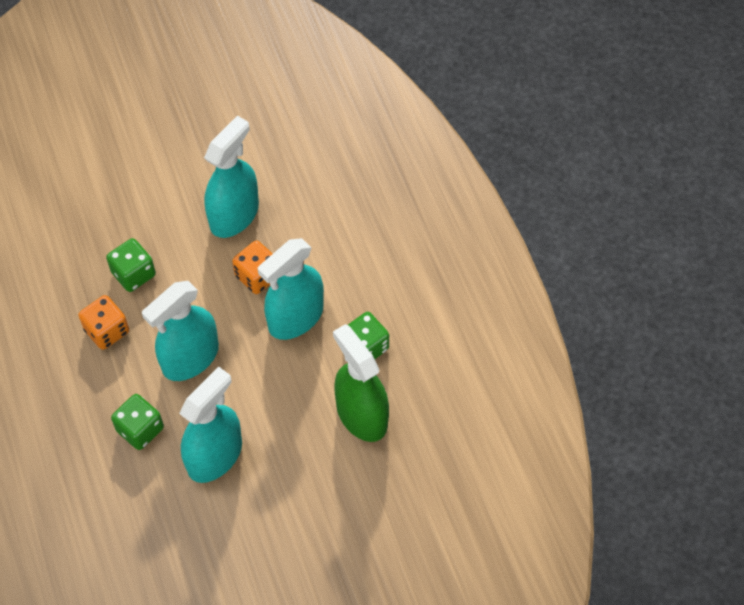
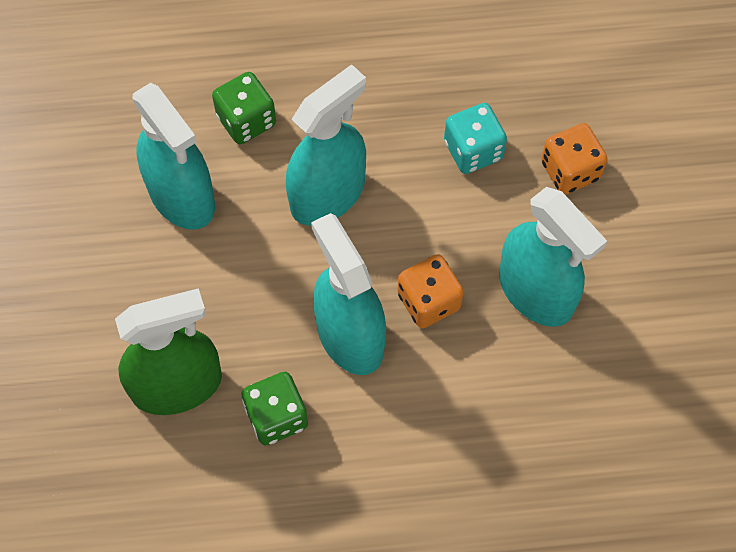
camera: 105 degrees right, 5 degrees up
orange dice [78,295,129,350] -> orange dice moved to [541,123,608,194]
green dice [106,238,156,292] -> turquoise dice [444,103,507,174]
turquoise spray bottle [142,281,219,381] -> turquoise spray bottle turned 75 degrees clockwise [286,64,366,226]

